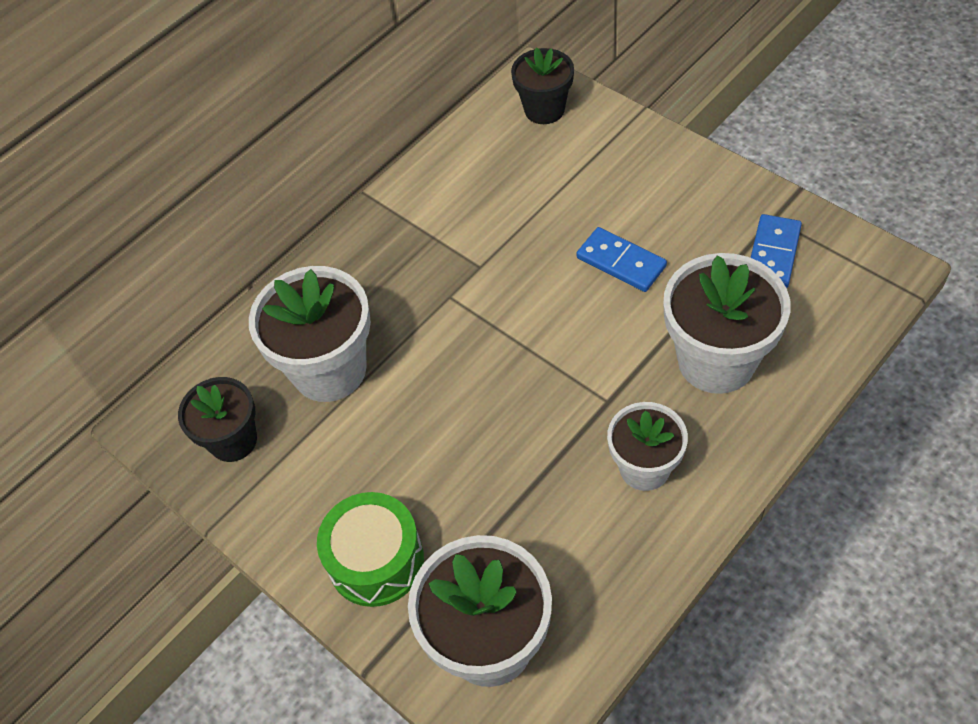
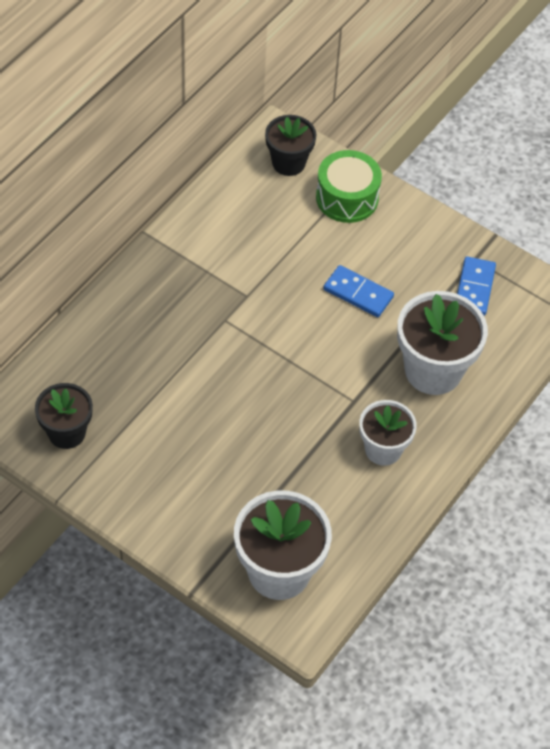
camera: 15 degrees left, 0 degrees up
white flower pot [249,266,371,402] -> none
green drum [317,492,424,607] -> green drum moved to [316,150,382,223]

